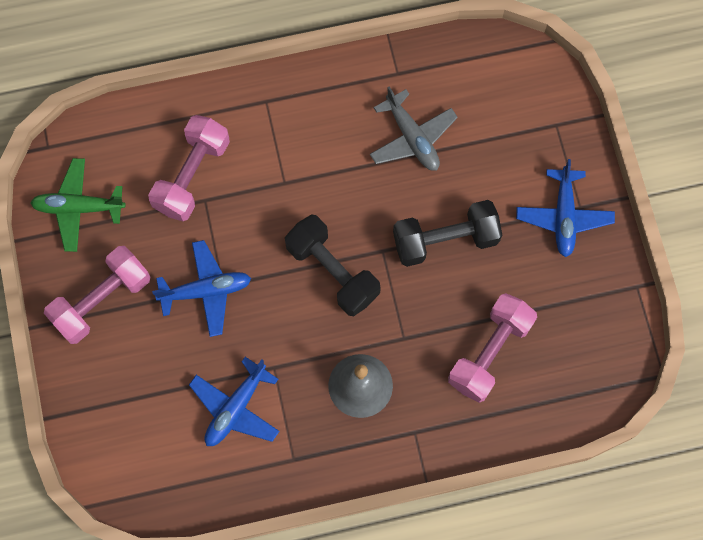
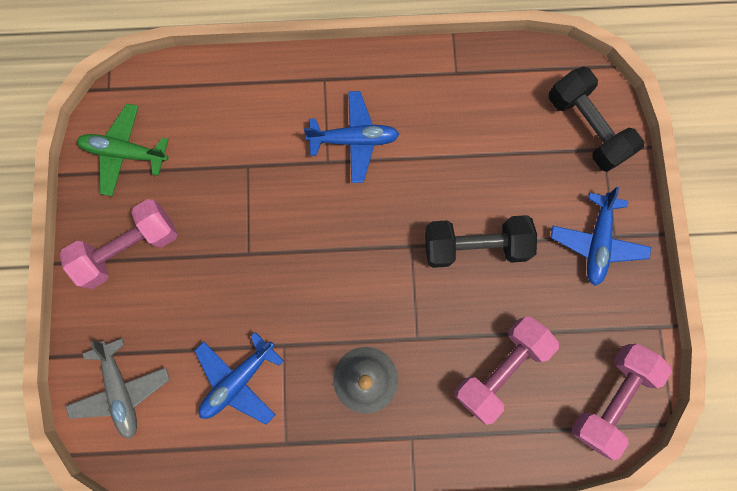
camera: 10 degrees right, 5 degrees up
pink dumbbell [148,115,230,221] -> pink dumbbell moved to [572,344,672,460]
blue plane [152,240,251,337] -> blue plane moved to [304,91,399,183]
black dumbbell [285,215,381,316] -> black dumbbell moved to [549,67,644,172]
grey plane [370,86,458,171] -> grey plane moved to [65,338,170,439]

